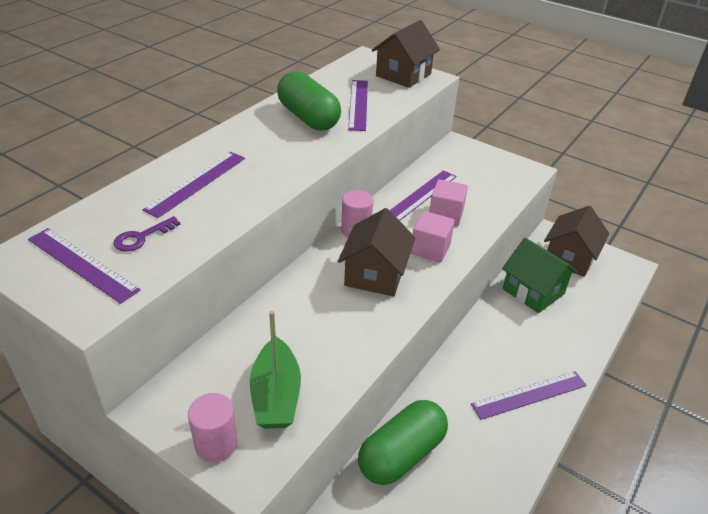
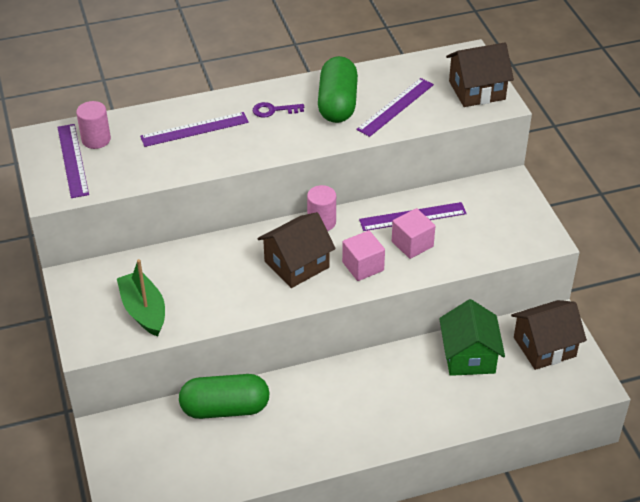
camera: 40 degrees right, 5 degrees up
purple key [114,216,180,252] -> purple key moved to [253,102,304,118]
pink cylinder [188,393,238,462] -> pink cylinder moved to [76,101,111,149]
green boat [250,311,301,429] -> green boat turned 120 degrees clockwise [117,259,165,337]
purple ruler [471,371,587,420] -> none

